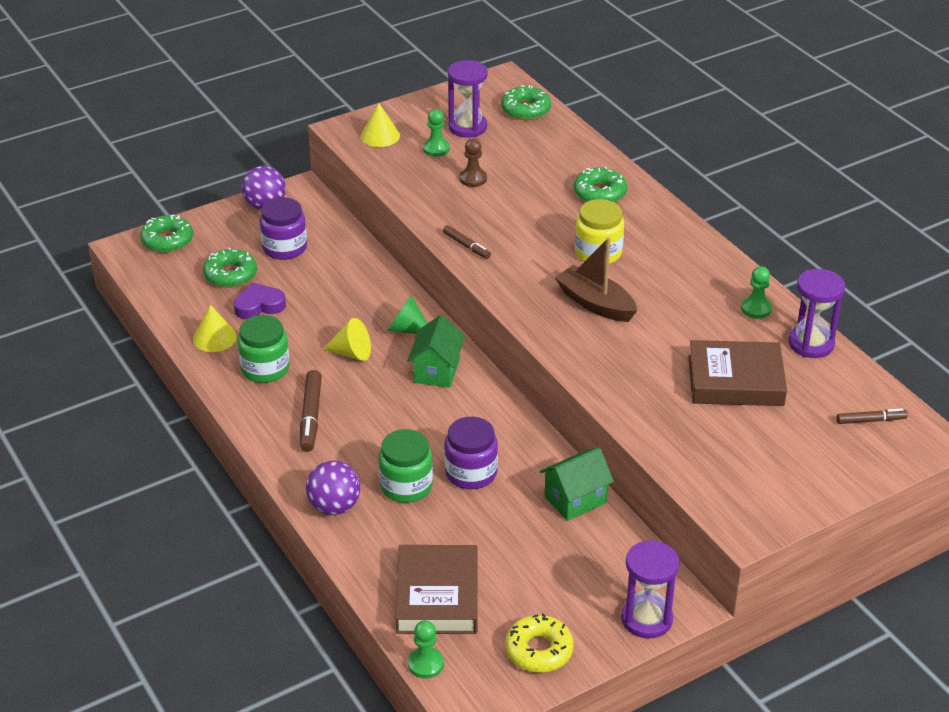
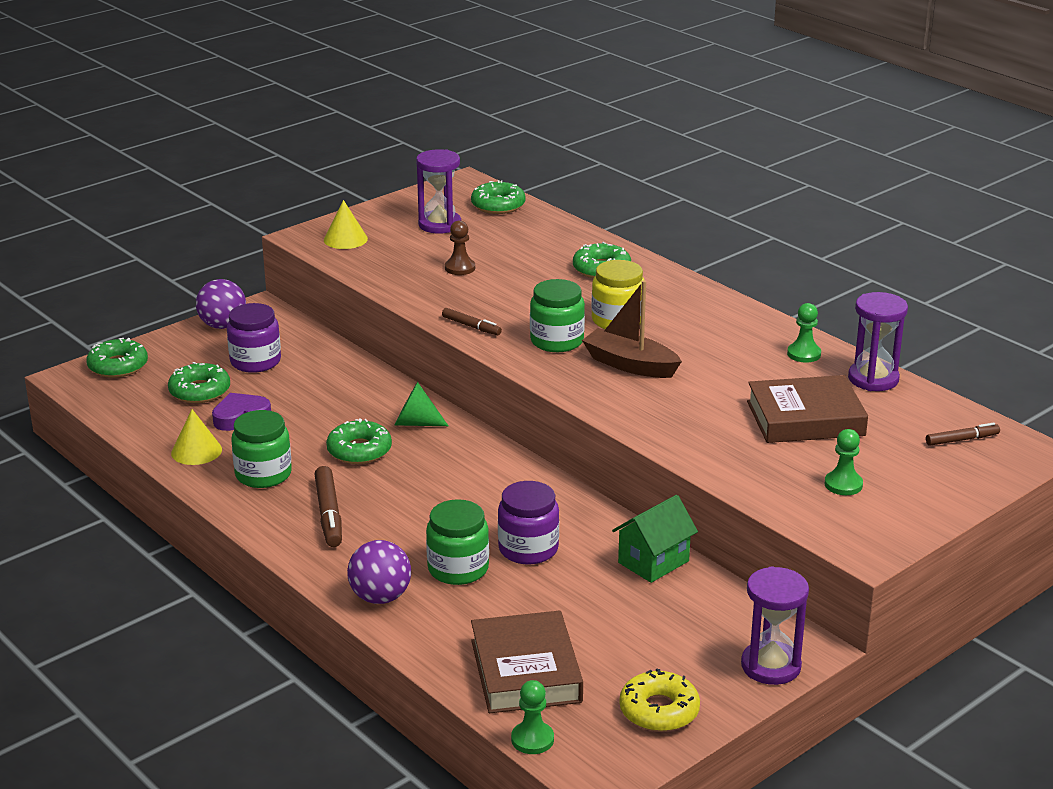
camera: 10 degrees left, 10 degrees down
yellow cone [323,318,371,361] -> green donut [326,418,392,464]
green house [407,315,465,388] -> none
green pawn [423,109,450,157] -> green pawn moved to [825,429,863,495]
none -> green jar [530,279,585,352]

